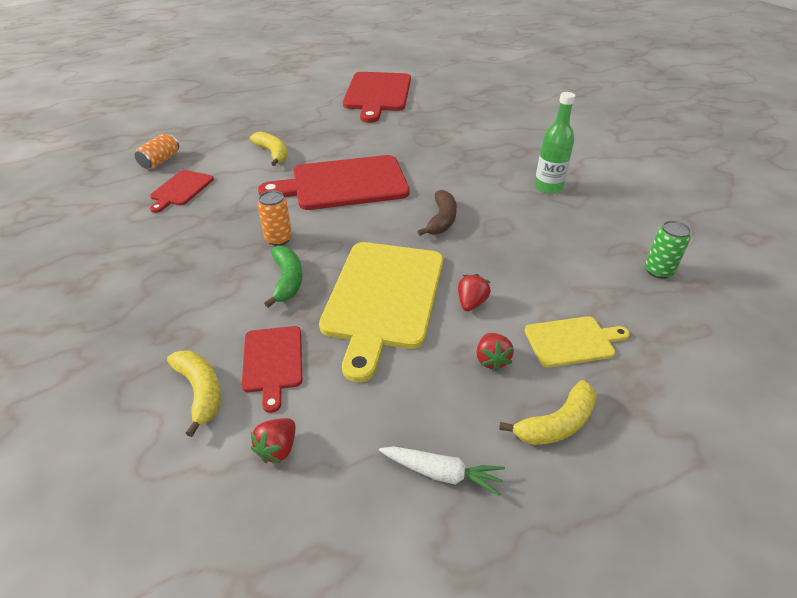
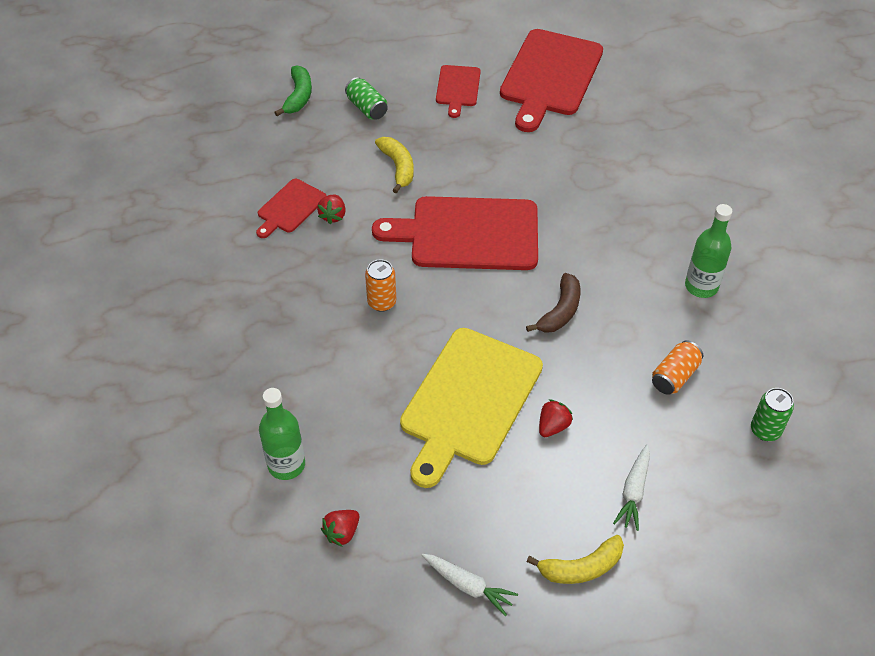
camera: 15 degrees right, 10 degrees up
orange can [135,133,179,169] -> orange can moved to [652,340,703,395]
yellow banana [167,351,221,437] -> green bottle [259,388,305,480]
red cutting board [242,326,302,413] -> red cutting board moved to [436,65,480,118]
green banana [264,246,302,308] -> green banana moved to [274,65,312,116]
red strawberry [476,333,514,371] -> red strawberry moved to [317,195,346,224]
yellow cutting board [525,316,630,367] -> white carrot [613,444,650,531]
none -> green can [345,77,388,120]

